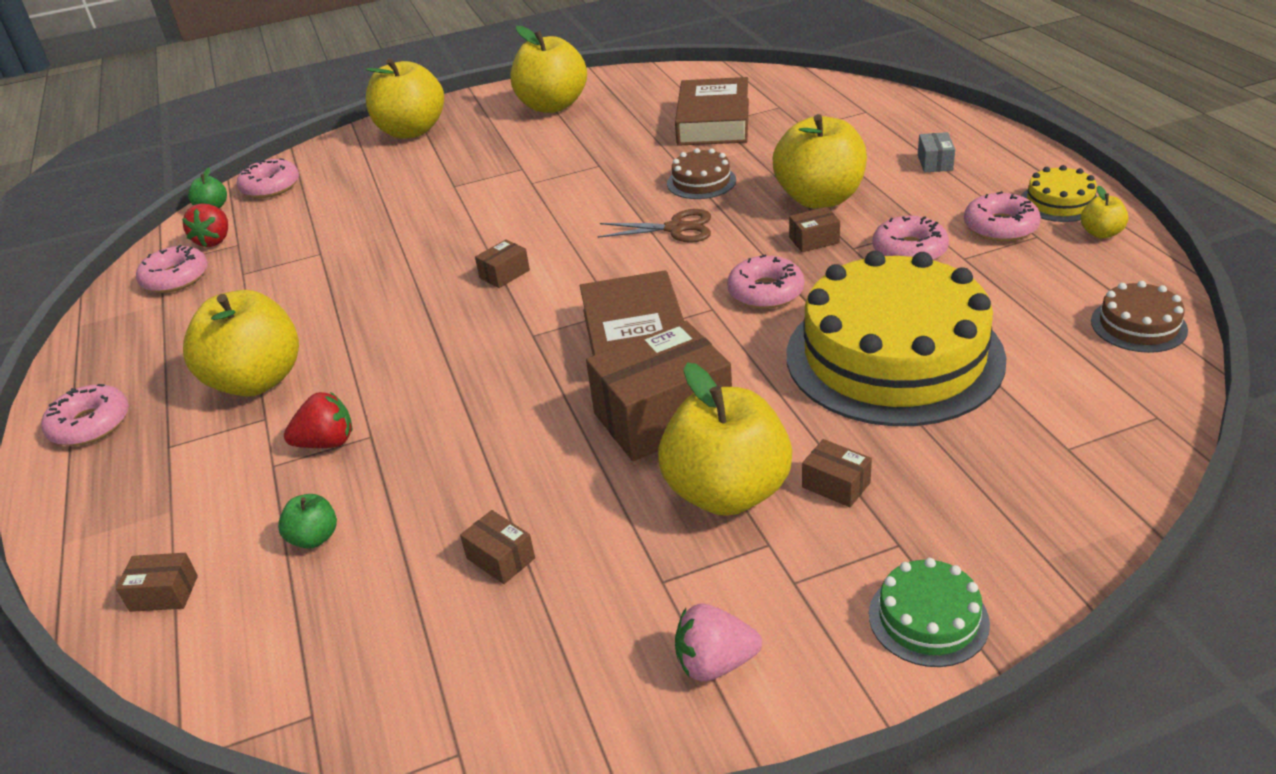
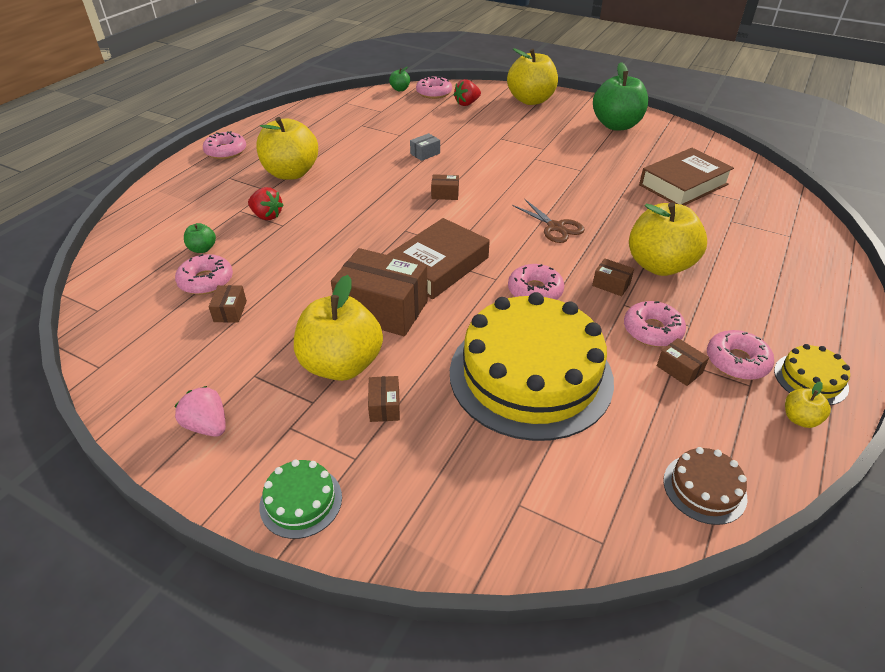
camera: 45 degrees right, 5 degrees up
brown box [116,553,198,612] -> brown box moved to [657,338,709,386]
pink donut [136,245,208,293] -> pink donut moved to [175,254,233,295]
red strawberry [182,203,228,247] -> red strawberry moved to [454,79,481,106]
yellow apple [511,26,587,113] -> green apple [593,62,648,130]
brown cake [667,148,736,199] -> none
grey box [918,132,955,173] -> grey box moved to [410,133,440,161]

